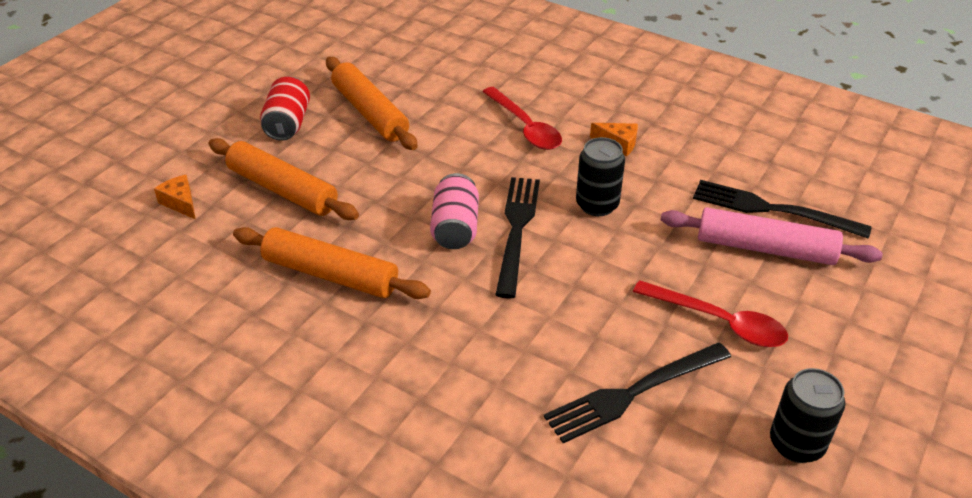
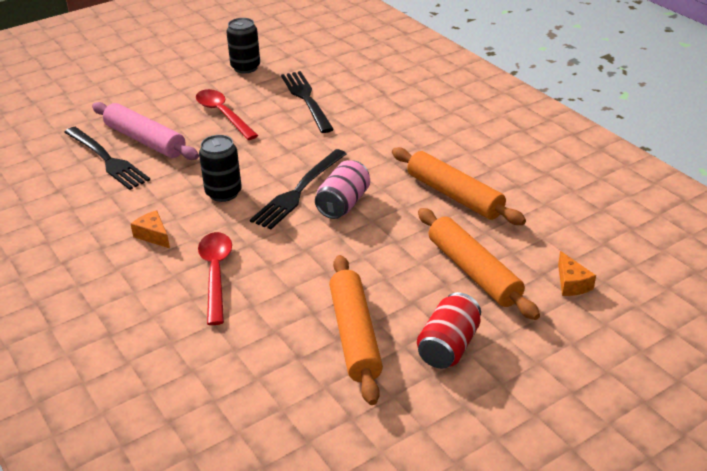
camera: 155 degrees left, 5 degrees down
black fork [544,342,731,443] -> black fork turned 105 degrees counterclockwise [281,71,334,133]

